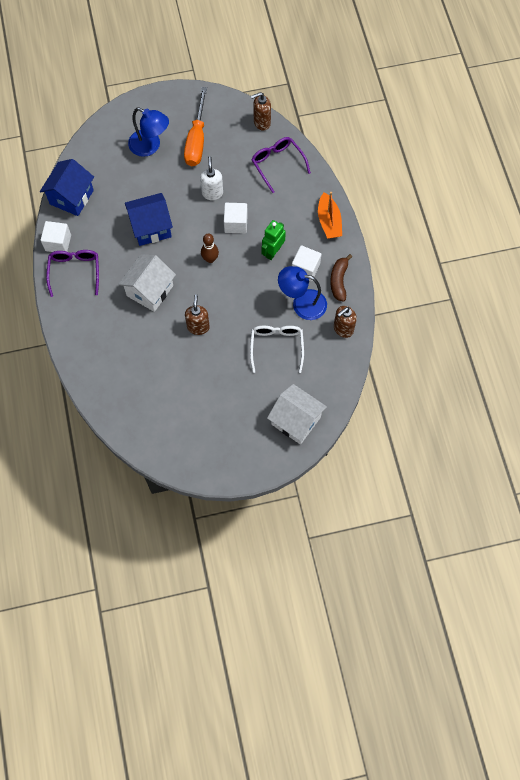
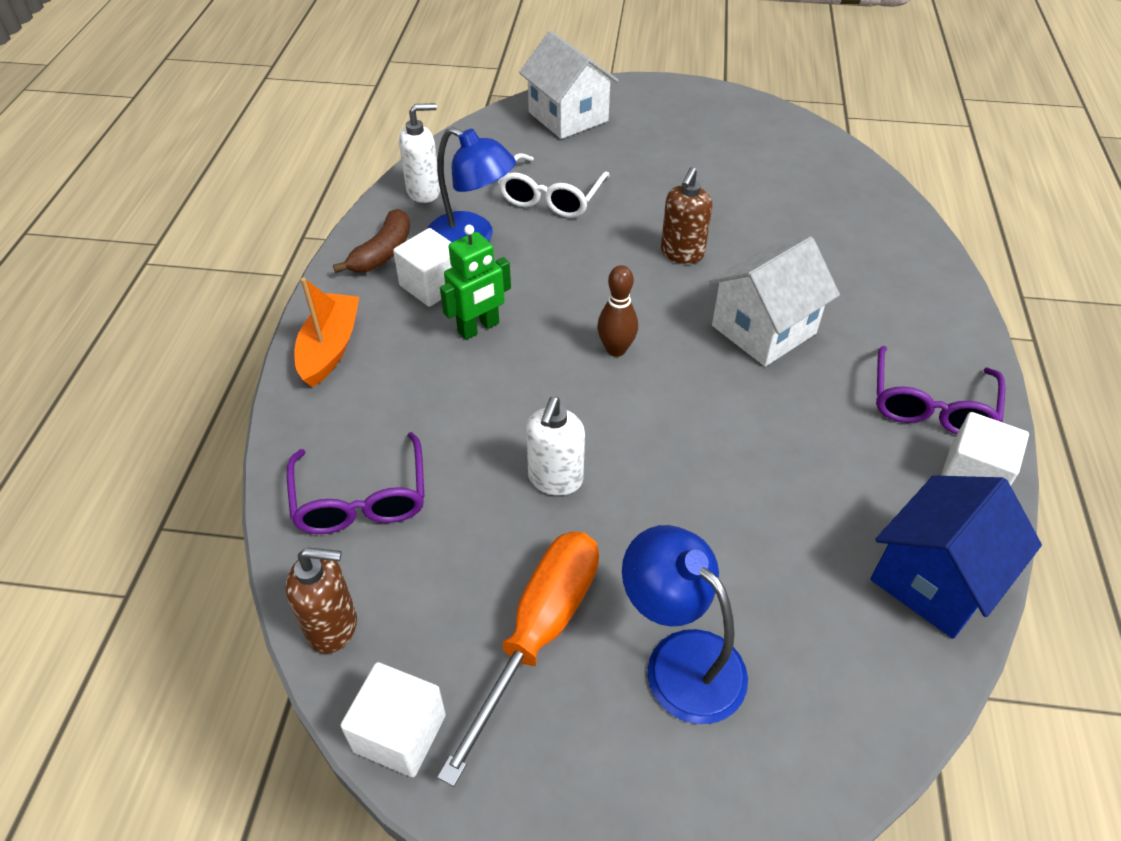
camera: 160 degrees left, 20 degrees down
blue house [125,193,173,246] -> none
white cube [224,203,248,233] -> white cube moved to [341,662,446,777]
brown soap dispenser [334,306,357,338] -> white soap dispenser [399,103,440,203]

